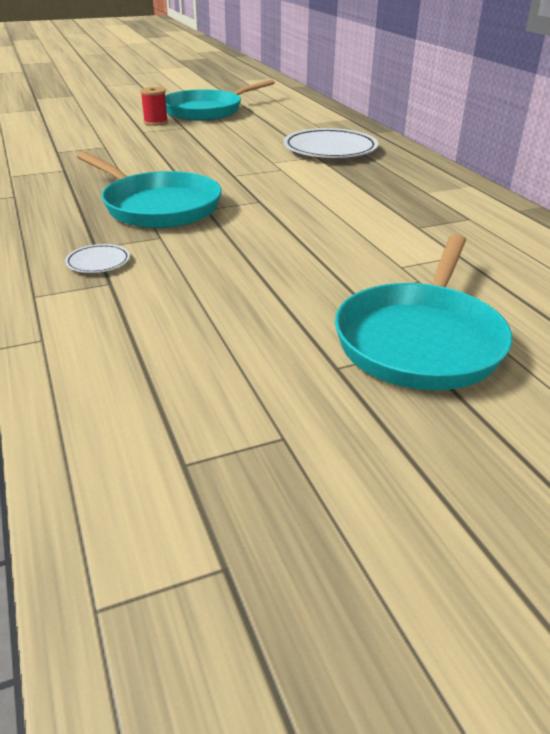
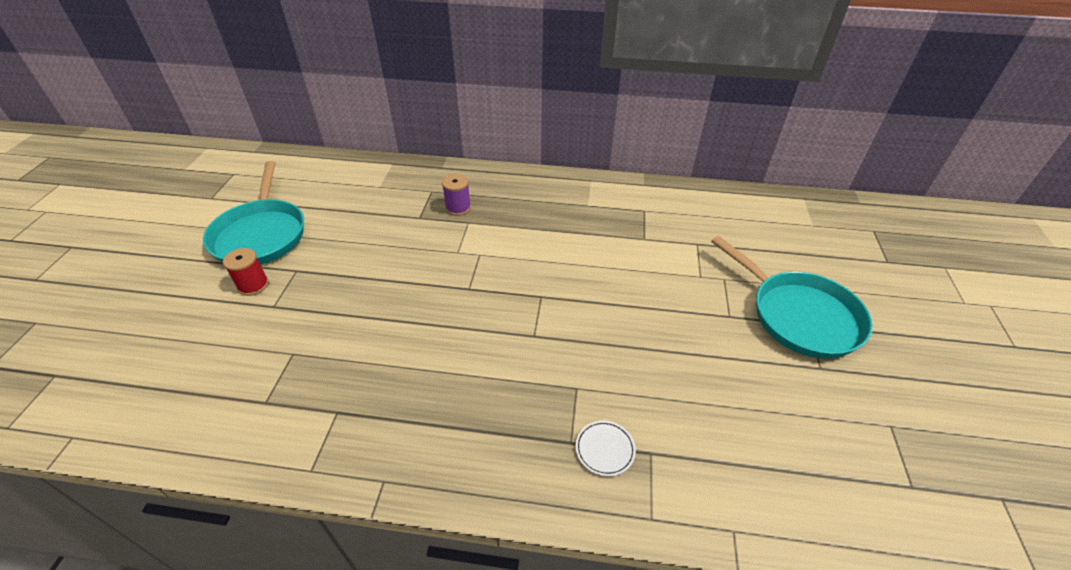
camera: 60 degrees left, 10 degrees up
turquoise pan [77,152,222,228] -> none
white plate [284,128,378,158] -> purple spool [442,174,471,216]

